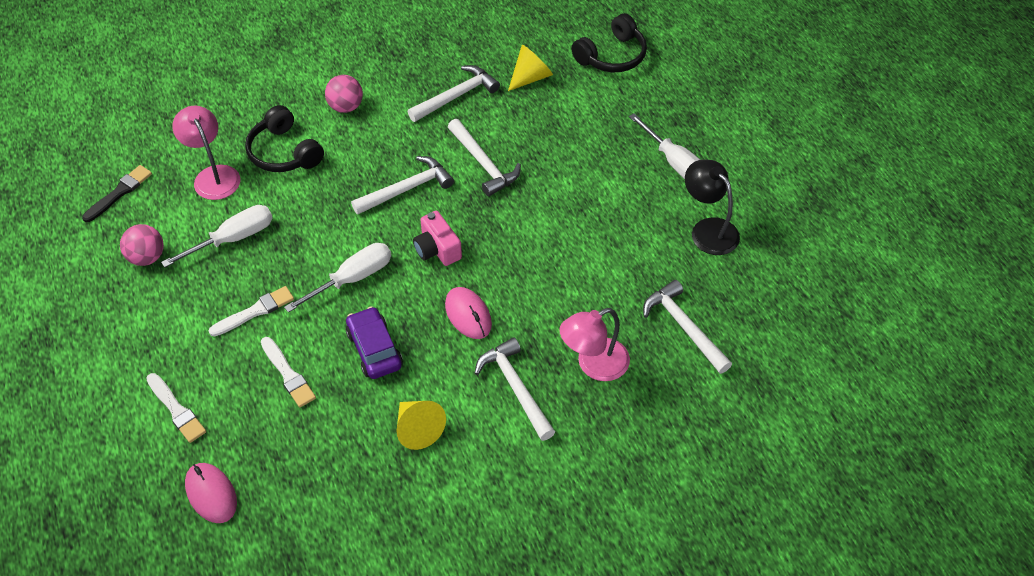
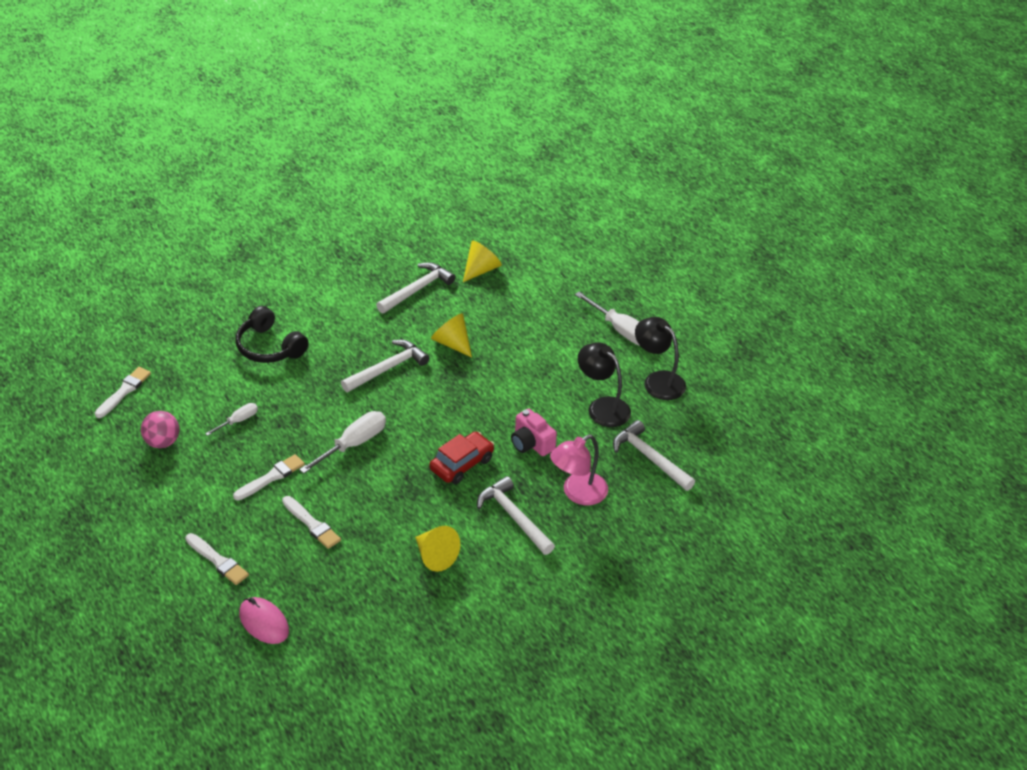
camera: 10 degrees left, 10 degrees down
black brush [82,165,152,222] -> white brush [95,367,151,418]
white screwdriver [161,205,273,268] -> white screwdriver [205,403,258,436], size x0.57
pink lamp [172,106,240,200] -> none
pink ball [325,75,363,113] -> none
purple car [346,306,403,379] -> none
pink camera [413,211,462,266] -> pink camera moved to [511,408,557,456]
pink mouse [445,287,492,339] -> red car [430,431,494,484]
white hammer [448,119,521,196] -> yellow cone [431,313,472,358]
black headphones [571,13,647,72] -> none
none -> black lamp [578,343,631,427]

